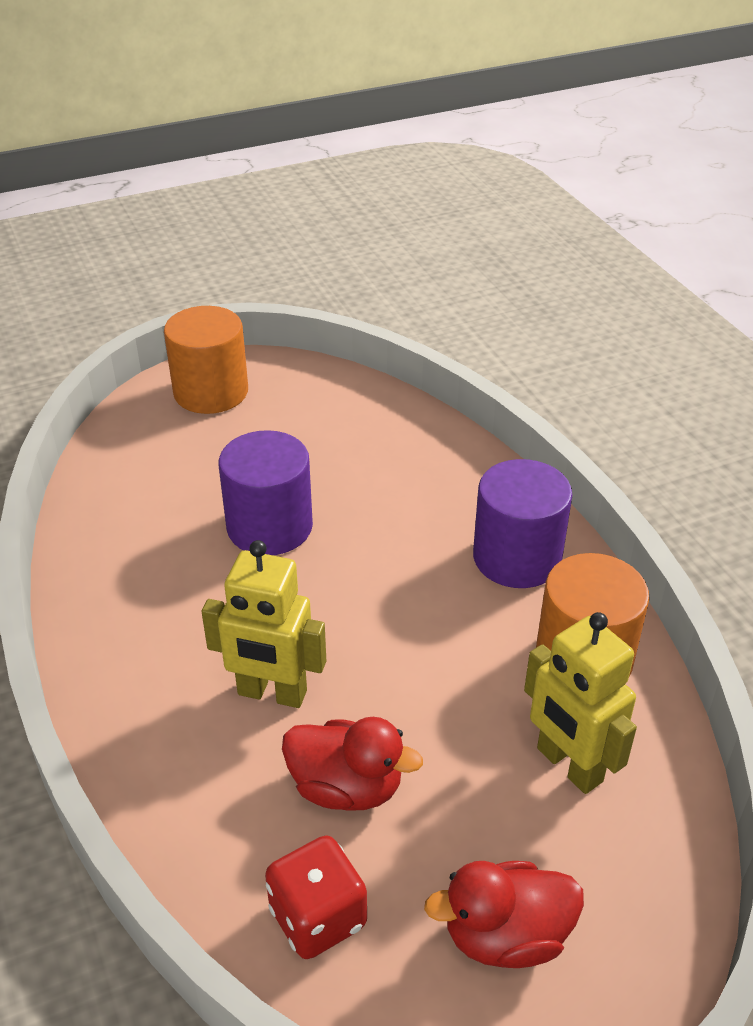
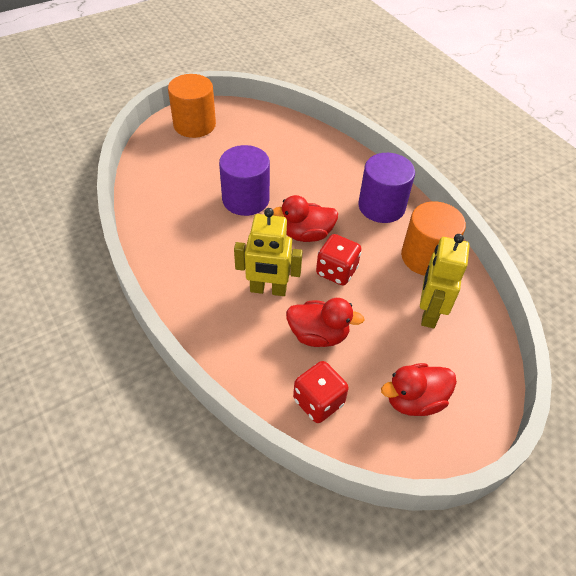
camera: 10 degrees left, 10 degrees up
yellow robot [524,612,637,794] -> yellow robot turned 60 degrees clockwise [420,234,469,328]
none -> red duck [273,195,338,242]
none -> red dice [316,234,361,285]

